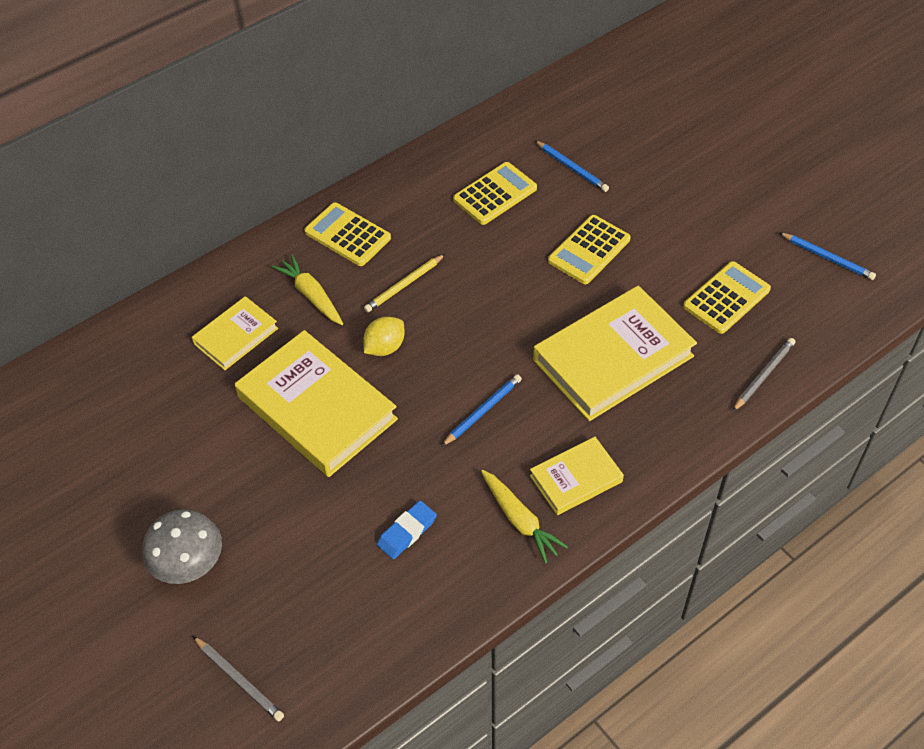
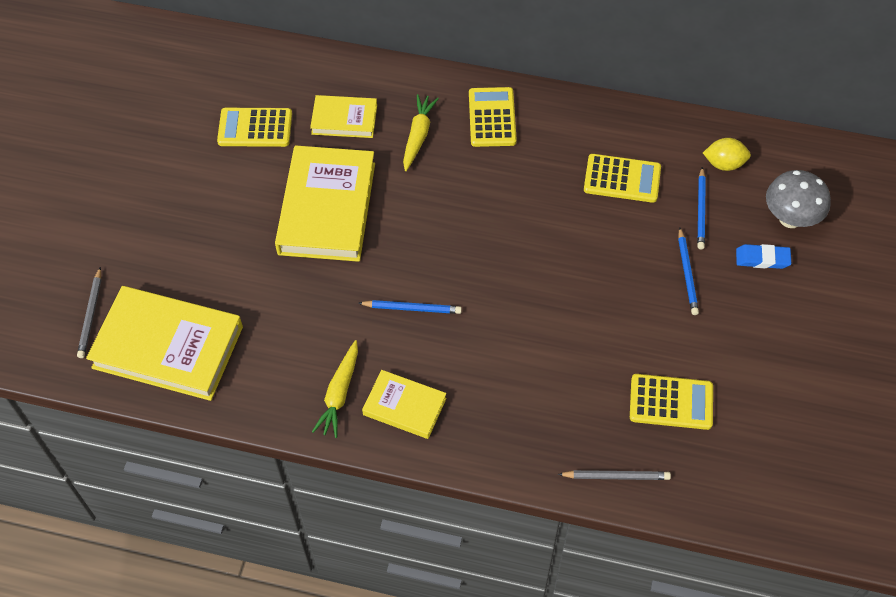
camera: 50 degrees right, 5 degrees up
grey mushroom [142,509,222,584] -> grey mushroom moved to [766,170,831,228]
yellow lemon [363,317,404,356] -> yellow lemon moved to [703,138,751,171]
yellow pencil [364,254,445,312] -> none
blue eraser [377,501,437,559] -> blue eraser moved to [736,244,791,269]
yellow book [533,286,697,421] -> yellow book moved to [86,286,243,401]
yellow calculator [548,215,631,284] -> yellow calculator moved to [217,108,292,147]
blue pencil [779,232,876,280] -> blue pencil moved to [678,227,699,315]

